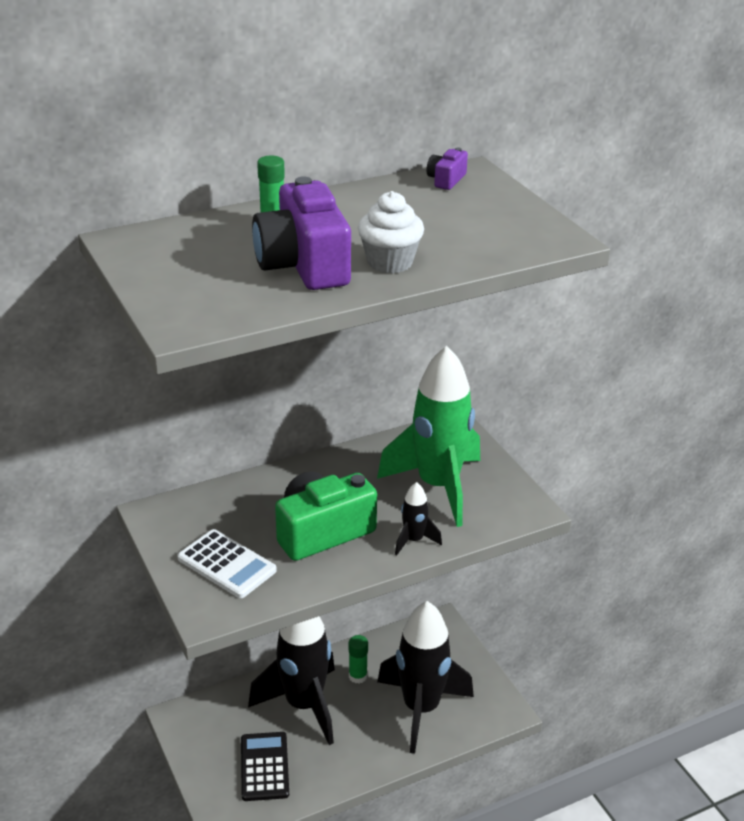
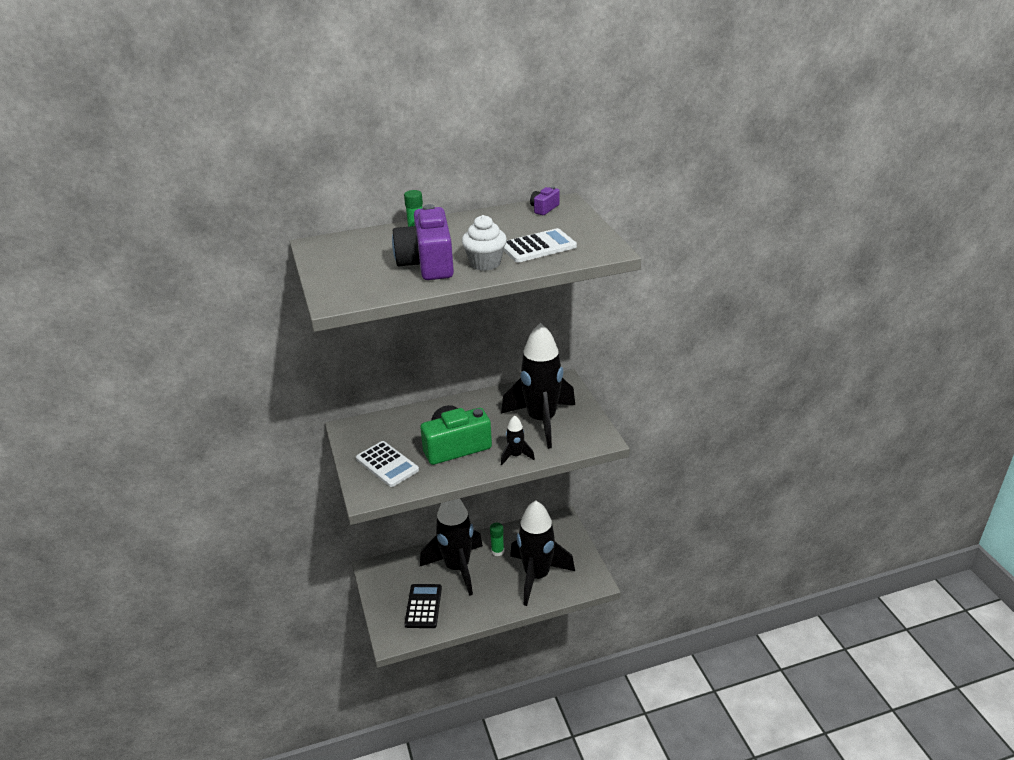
camera: 10 degrees right, 0 degrees up
green rocket [377,346,480,527] -> black rocket [501,323,575,449]
none -> white calculator [504,228,577,263]

